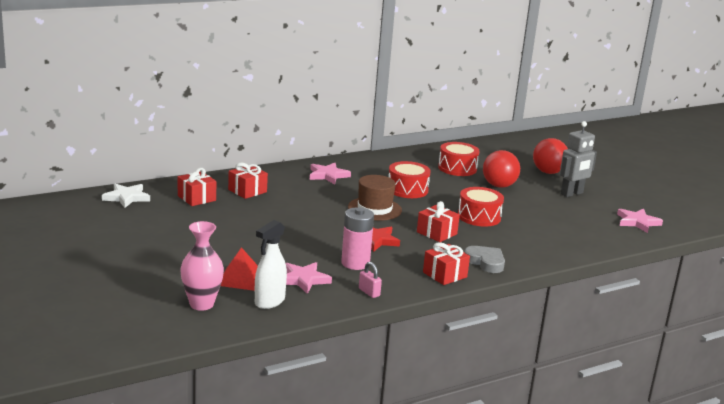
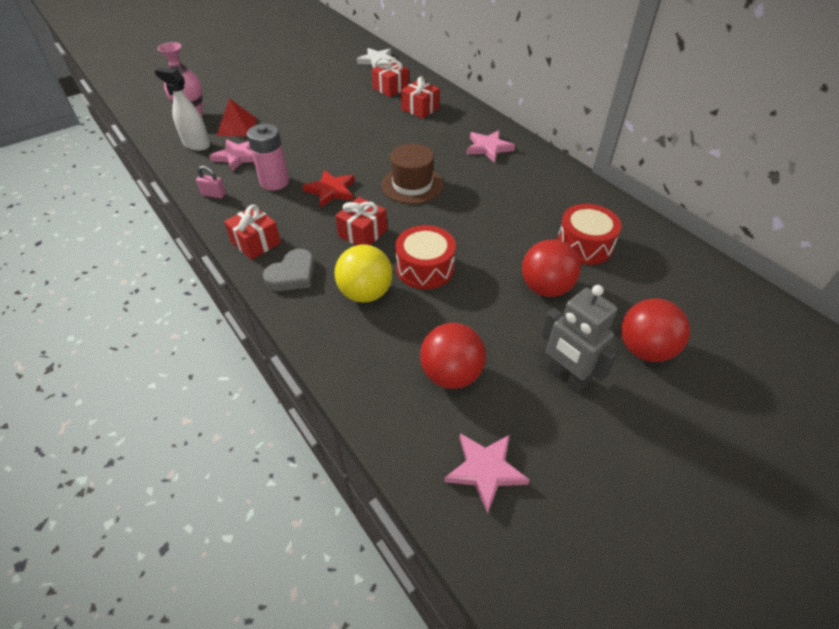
camera: 85 degrees right, 25 degrees up
pink padlock [359,262,382,298] -> pink padlock turned 60 degrees clockwise [196,166,226,199]
red drum [388,161,431,198] -> none
none -> yellow ball [335,245,393,303]
none -> red ball [420,323,486,389]

